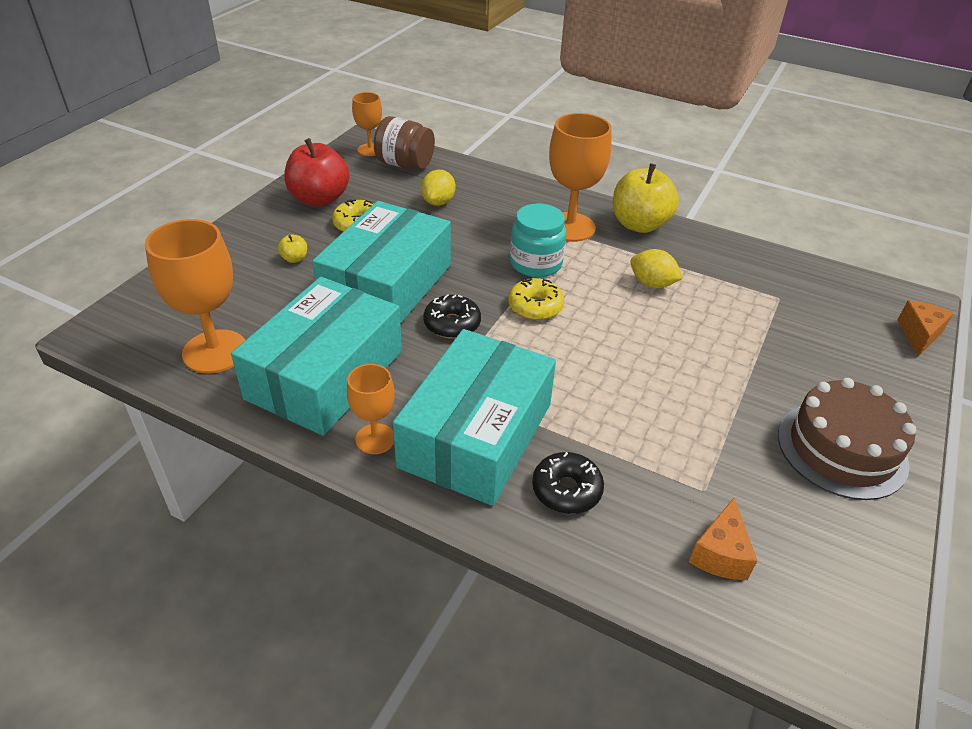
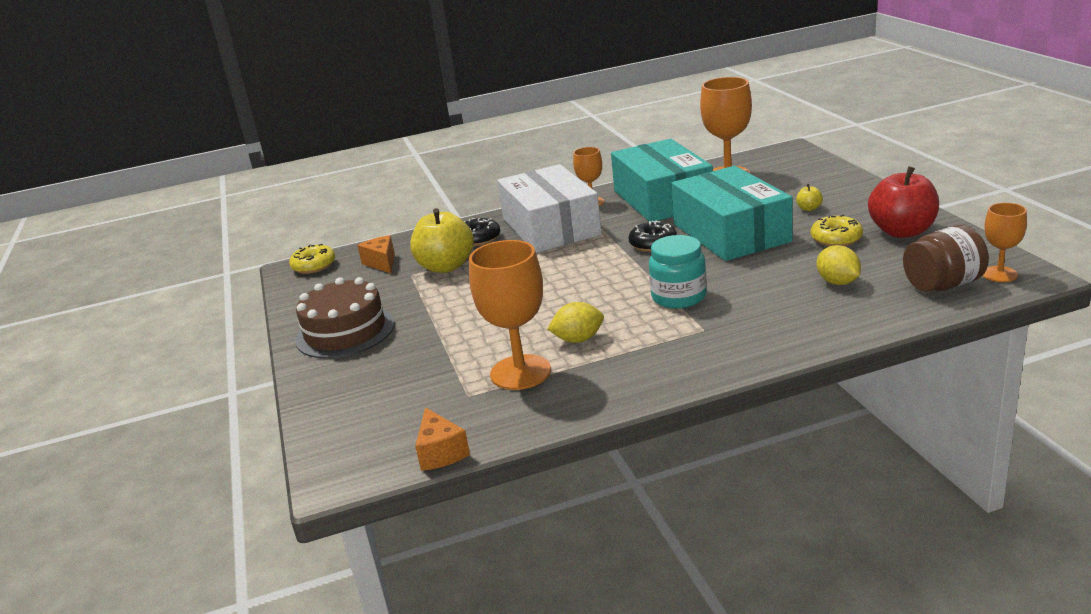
camera: 140 degrees right, 15 degrees down
turquoise box [393,329,556,506] -> white box [497,164,602,253]
yellow donut [508,278,564,320] -> yellow donut moved to [289,244,335,274]
orange goblet [549,113,612,242] -> orange goblet moved to [469,240,551,390]
yellow apple [613,163,679,233] -> yellow apple moved to [410,208,474,273]
orange cheese [897,301,954,356] -> orange cheese moved to [415,407,470,471]

